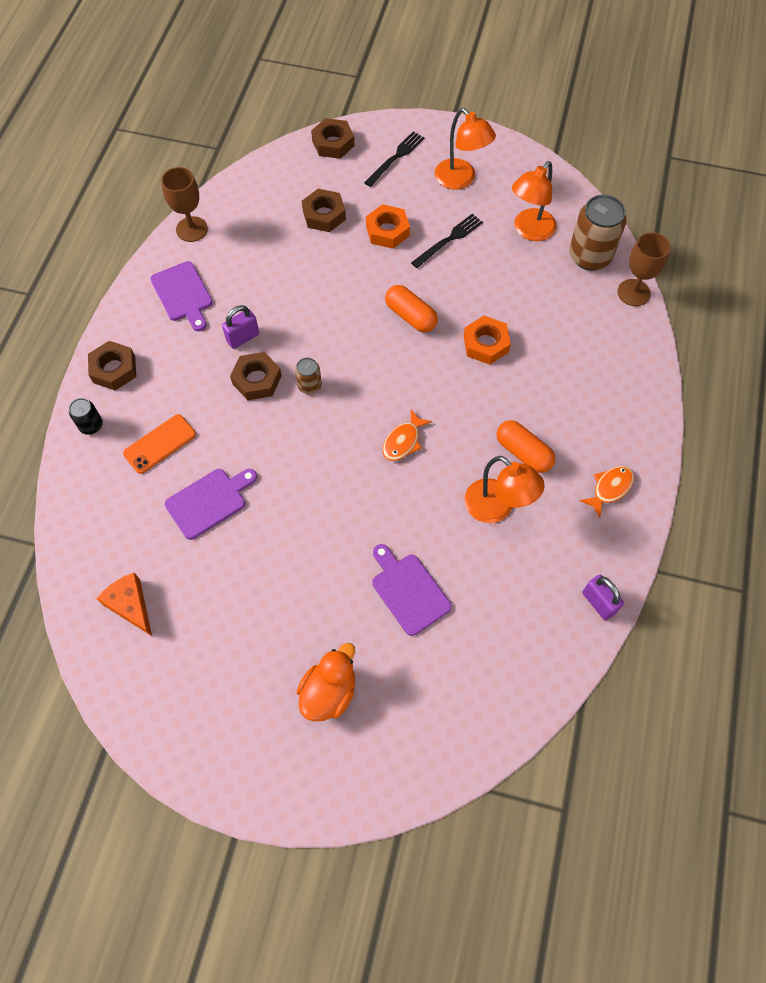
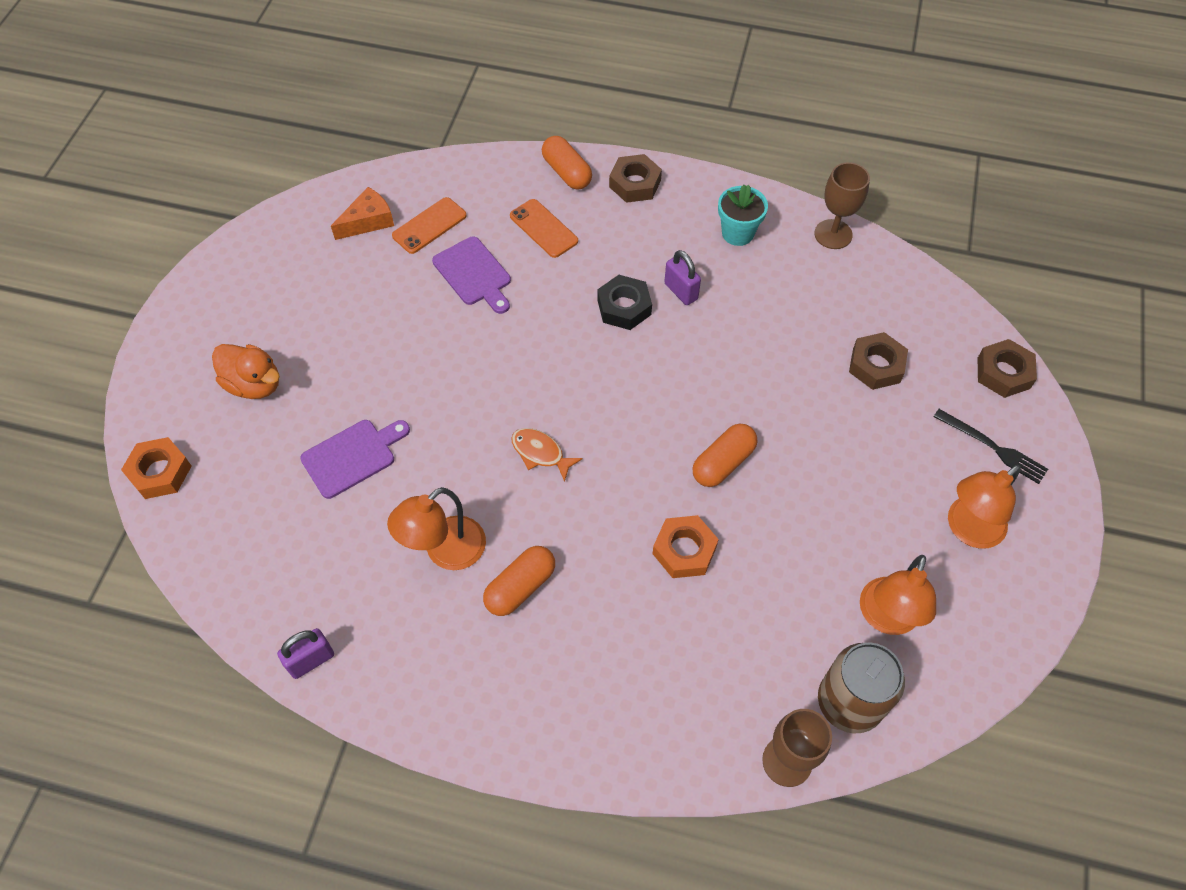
camera: 90 degrees right, 5 degrees down
black can [69,398,103,435] -> orange capsule [542,136,592,190]
purple cutting board [150,261,213,331] -> turquoise flower pot [718,185,768,246]
brown nut [230,352,282,400] -> black nut [597,275,652,330]
brown can [295,357,322,394] -> none
orange nut [366,204,410,249] -> orange nut moved to [121,437,192,499]
black fork [411,214,483,268] -> none
orange lamp [512,161,556,241] -> orange lamp turned 105 degrees counterclockwise [860,555,936,635]
orange fish [579,466,634,518] -> none
none -> orange phone [392,197,467,254]

